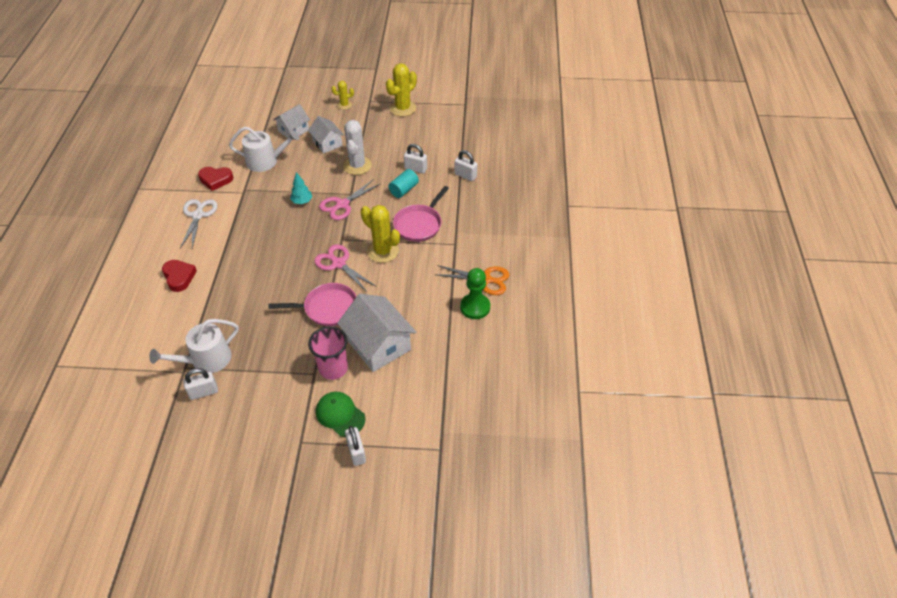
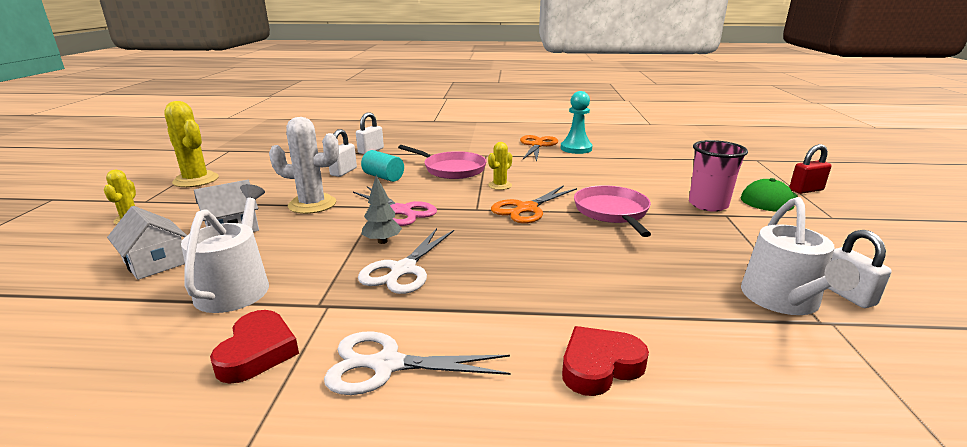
camera: 90 degrees left, 25 degrees down
white watering can [149,319,239,373] -> white watering can turned 45 degrees clockwise [741,197,860,315]
turquoise tree [290,172,312,204] -> grey tree [362,175,402,244]
pink scissors [314,244,377,292] -> orange scissors [491,185,577,224]
white house [337,294,416,372] -> none
white padlock [345,426,366,466] -> red padlock [789,144,831,194]
yellow cactus [361,205,400,263] -> yellow cactus [488,142,512,190], size x0.56
green pawn [460,268,490,319] -> turquoise pawn [561,91,593,154]
none -> white scissors [358,228,454,294]

